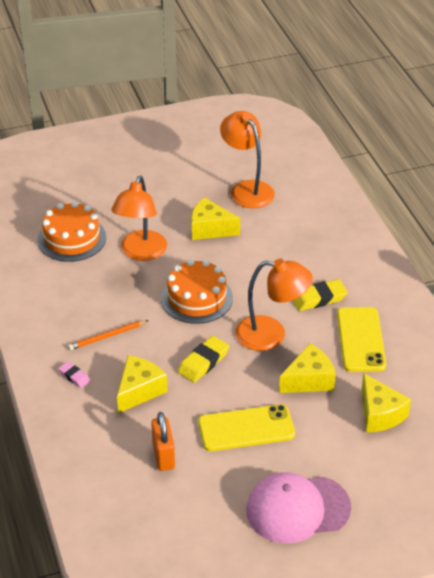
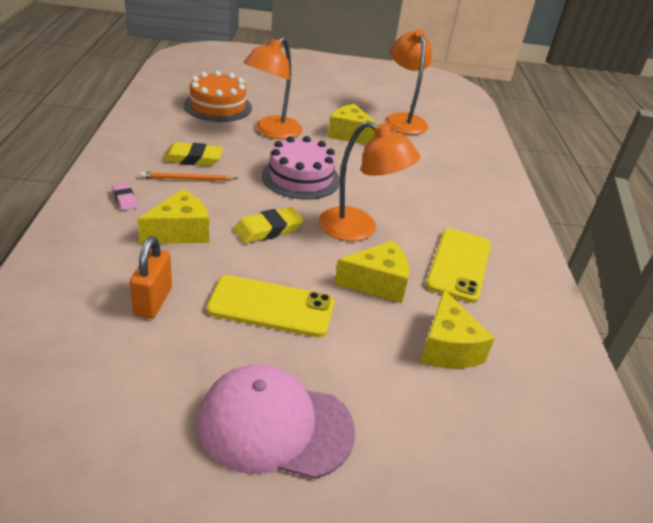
camera: 15 degrees right, 5 degrees down
orange cake [161,259,233,324] -> pink cake [262,136,340,200]
yellow eraser [293,279,348,311] -> yellow eraser moved to [163,142,223,166]

